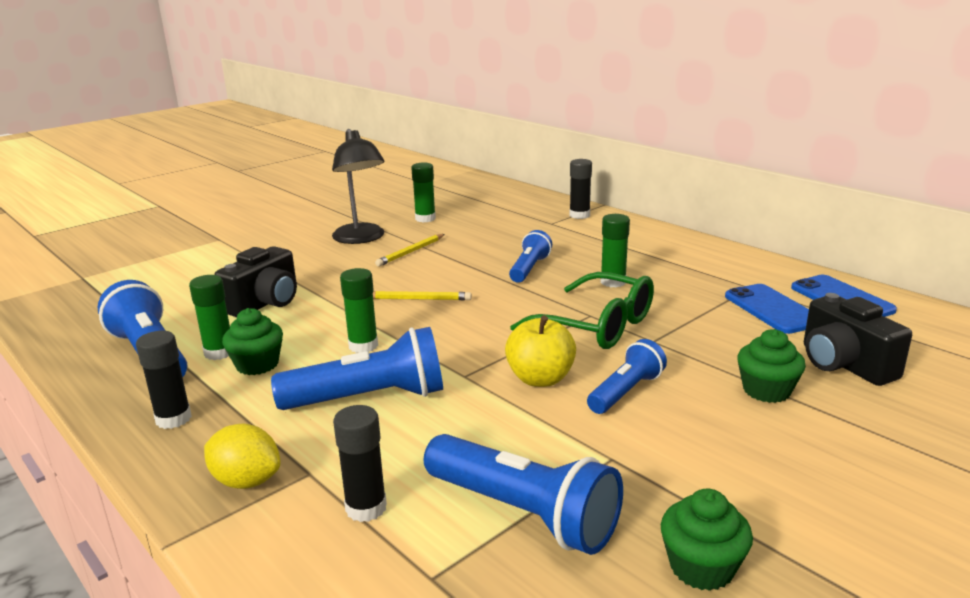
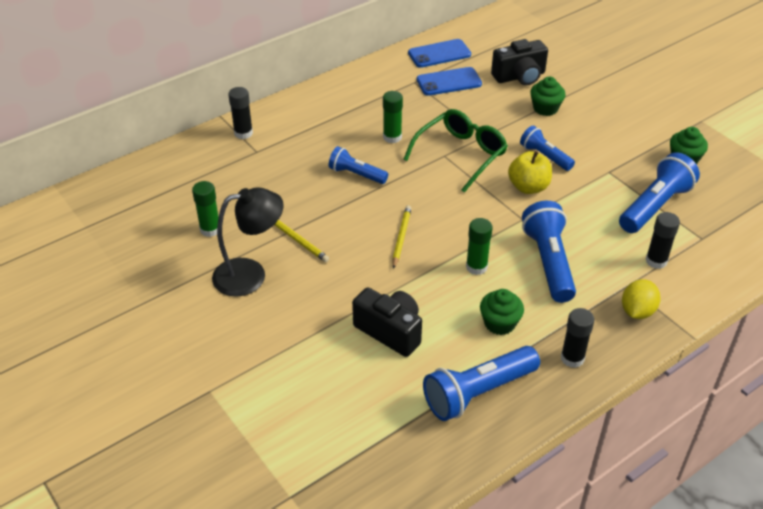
camera: 85 degrees left, 20 degrees up
green glue stick [189,275,230,360] -> none

